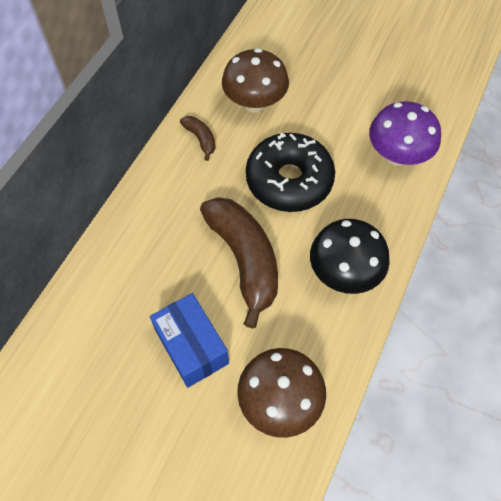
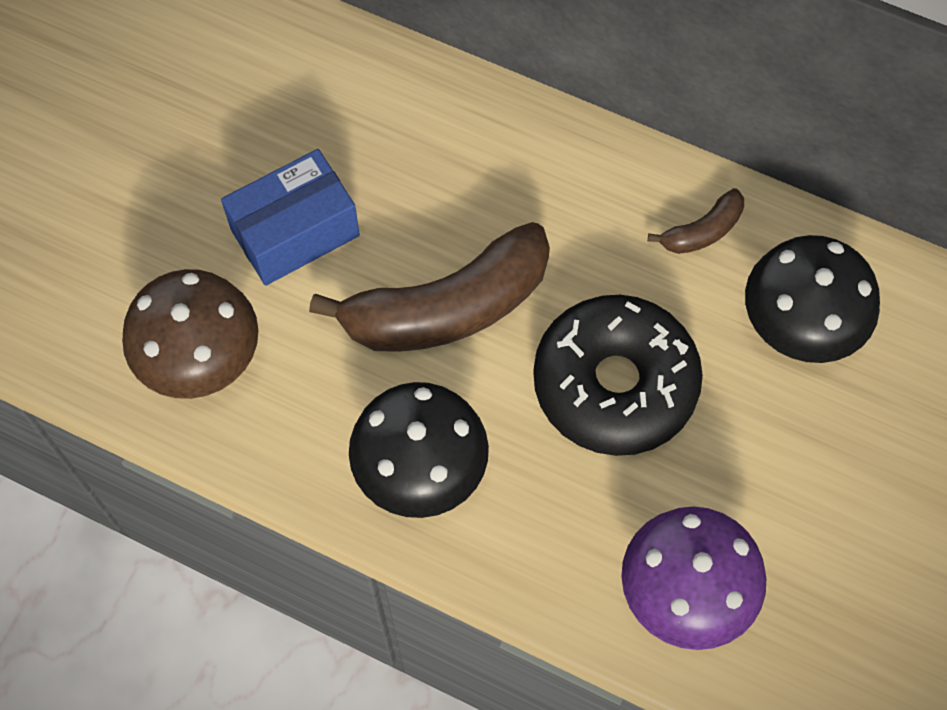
camera: 90 degrees right, 5 degrees up
brown mushroom [222,48,289,113] -> black mushroom [745,235,880,363]

